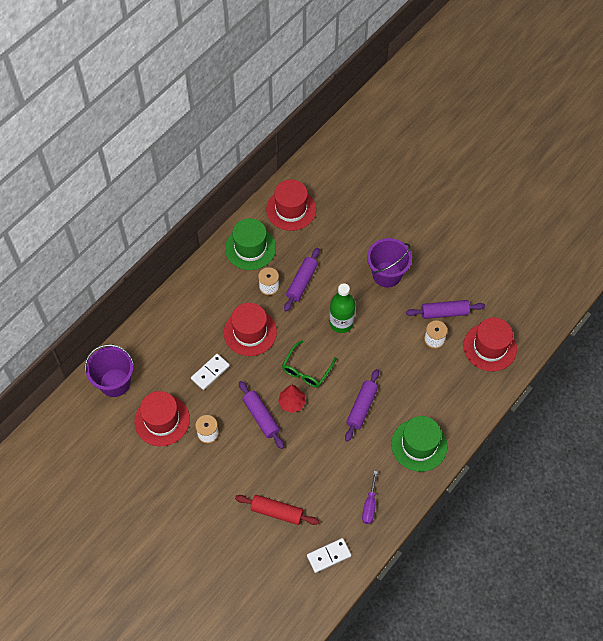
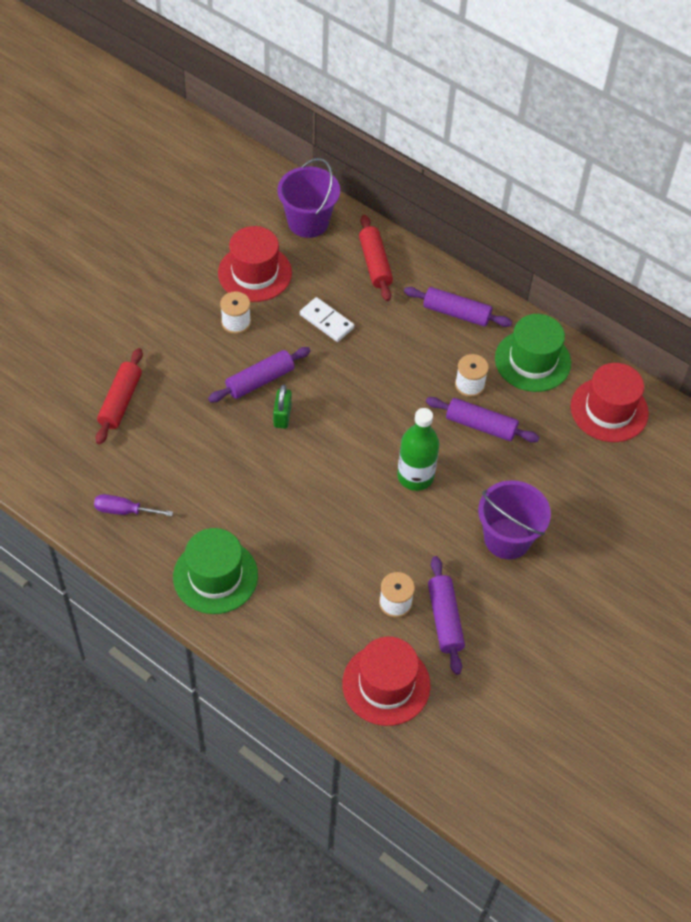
camera: 85 degrees right, 5 degrees down
red hat [224,303,277,356] -> none
red tree [278,385,306,413] -> green padlock [273,385,292,429]
green glasses [282,341,337,387] -> none
white domino [307,538,351,573] -> none
purple rolling pin [345,369,379,442] -> purple rolling pin moved to [404,287,512,327]
none -> red rolling pin [359,215,393,301]

